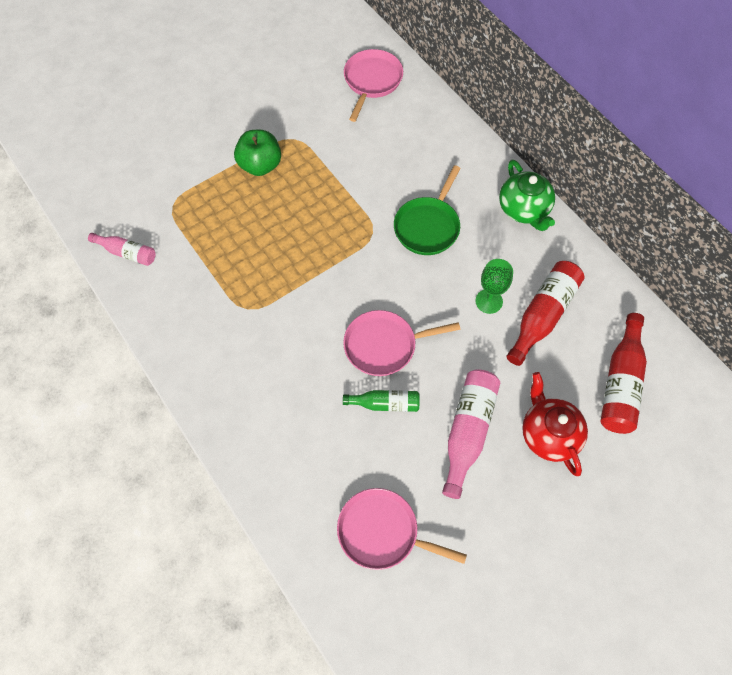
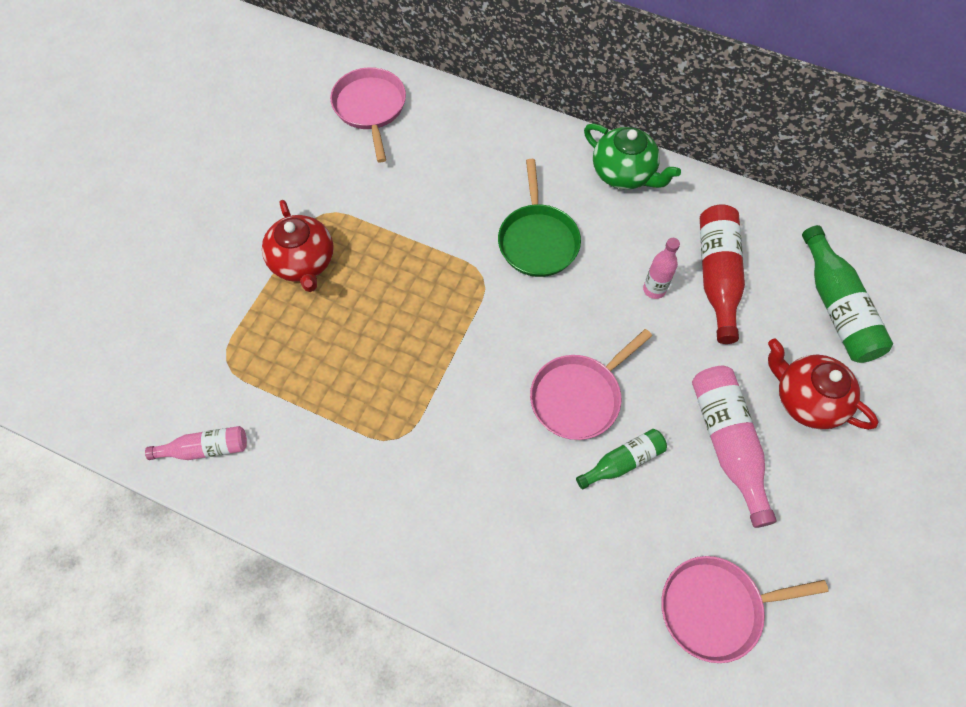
camera: 30 degrees left, 0 degrees up
green apple [234,130,281,176] -> red teapot [262,200,334,292]
green goblet [475,259,513,314] -> pink bottle [643,238,680,299]
red bottle [600,313,647,434] -> green bottle [802,225,893,363]

